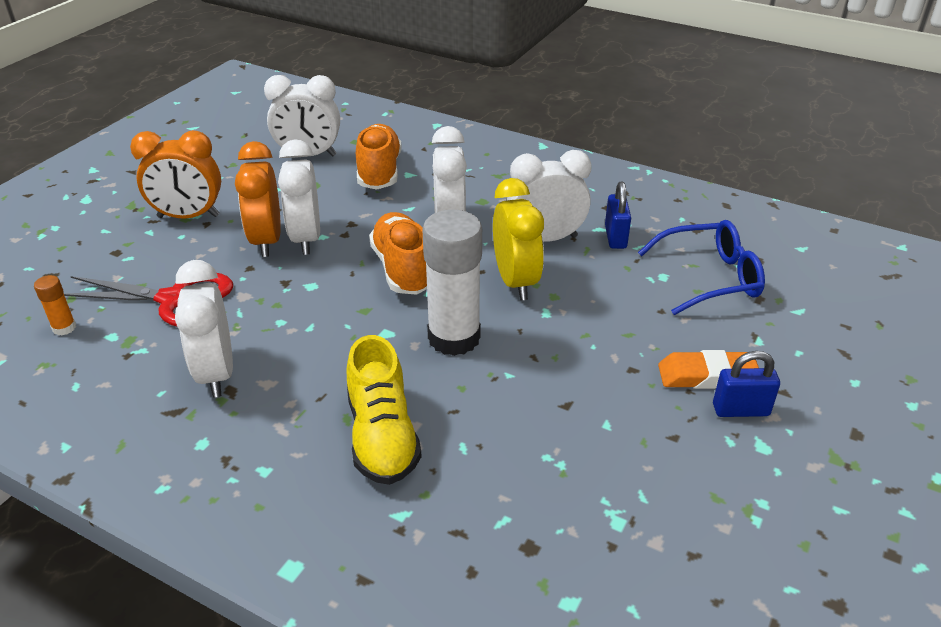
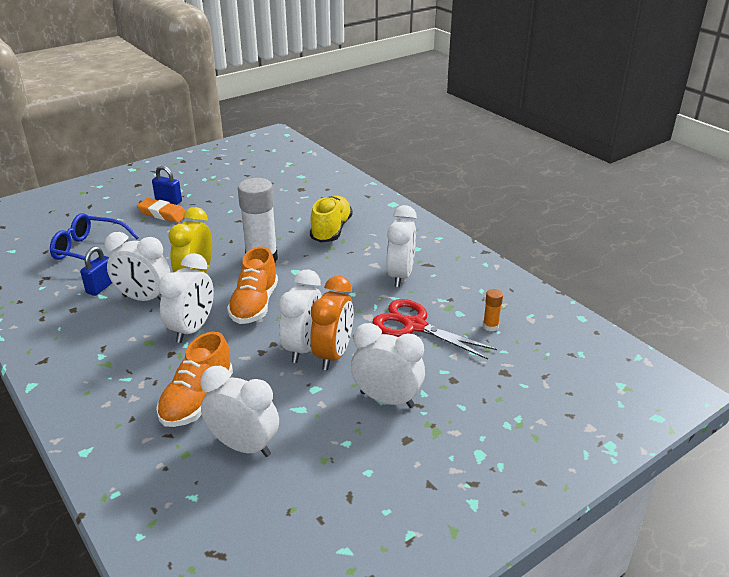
camera: 155 degrees left, 5 degrees down
orange clock [130,130,221,219] -> white clock [351,323,425,408]

